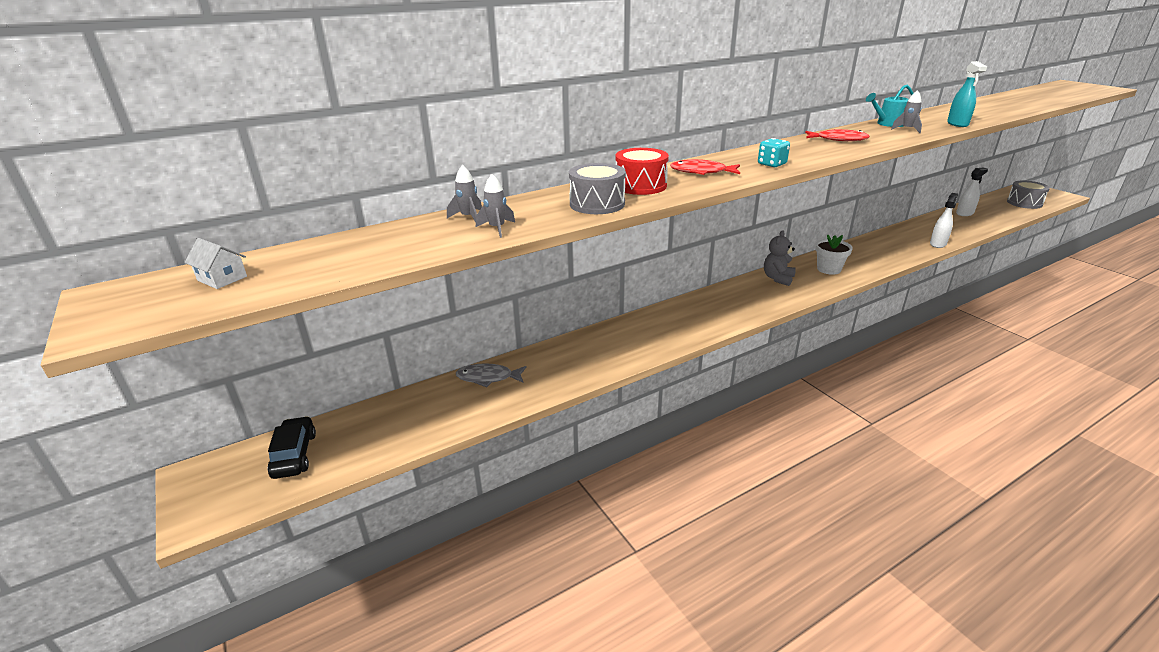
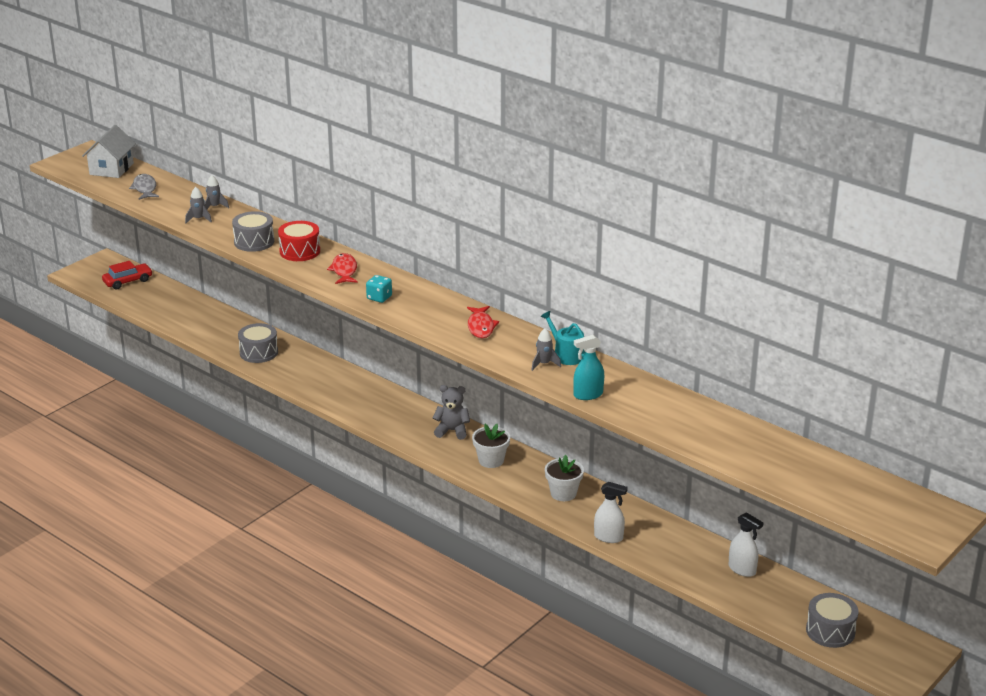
camera: 70 degrees right, 0 degrees up
white house [184,238,247,289] -> white house [82,125,136,178], size x1.90
black car [268,416,316,479] -> red car [102,261,153,289]
grey fish [456,363,527,387] -> grey fish moved to [129,174,159,200]
none -> grey drum [238,323,278,363]
none -> white flower pot [545,455,584,501]

